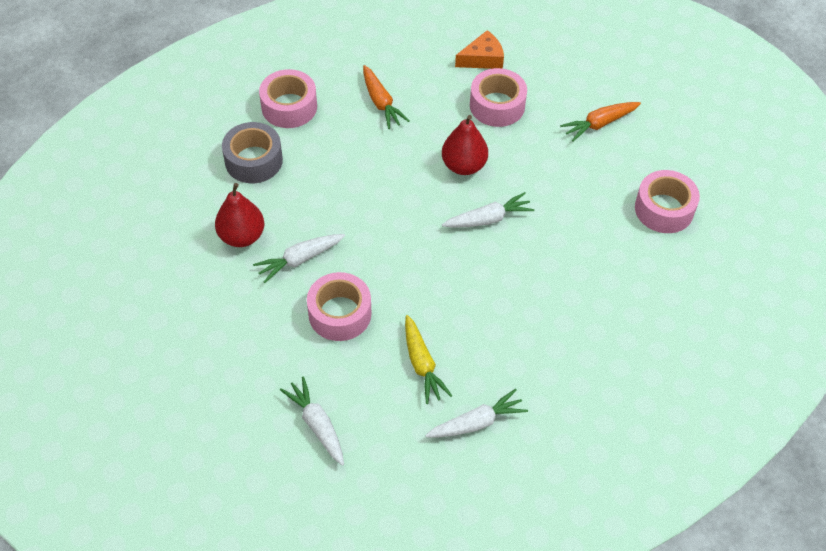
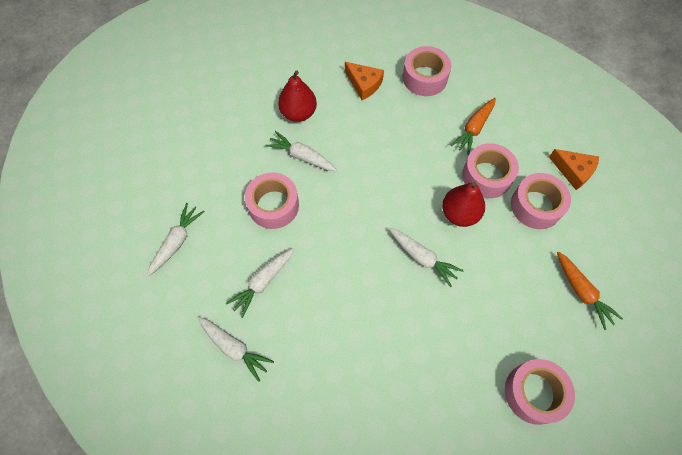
camera: 60 degrees right, 10 degrees up
grey tape [222,122,283,183] -> orange cheese [345,62,384,100]
yellow carrot [405,315,452,404] -> white carrot [226,248,294,318]
orange carrot [560,102,641,142] -> orange carrot turned 150 degrees counterclockwise [557,251,623,330]
none -> pink tape [462,143,519,198]

